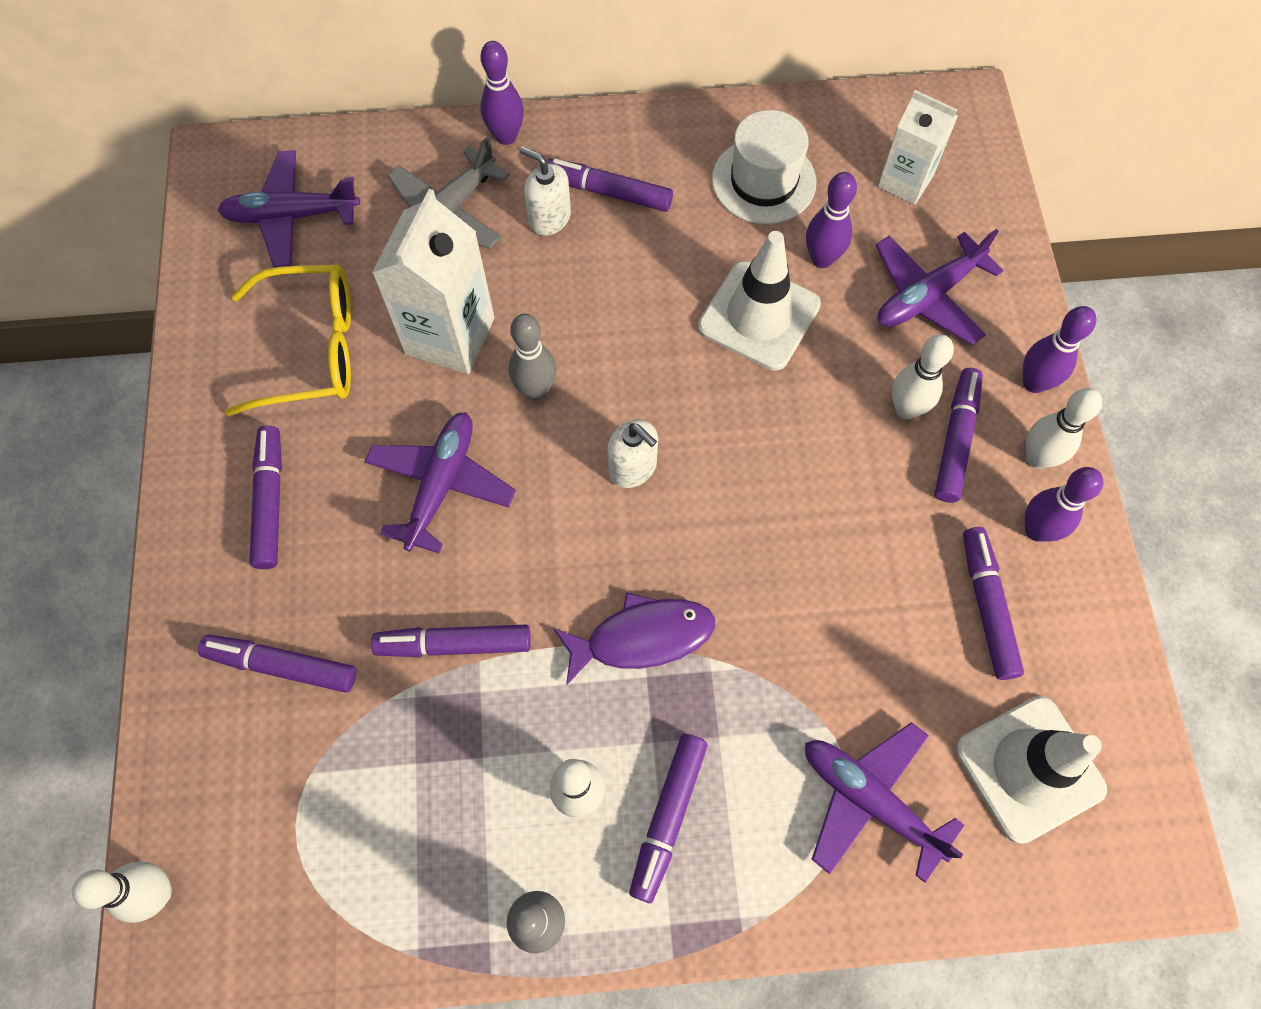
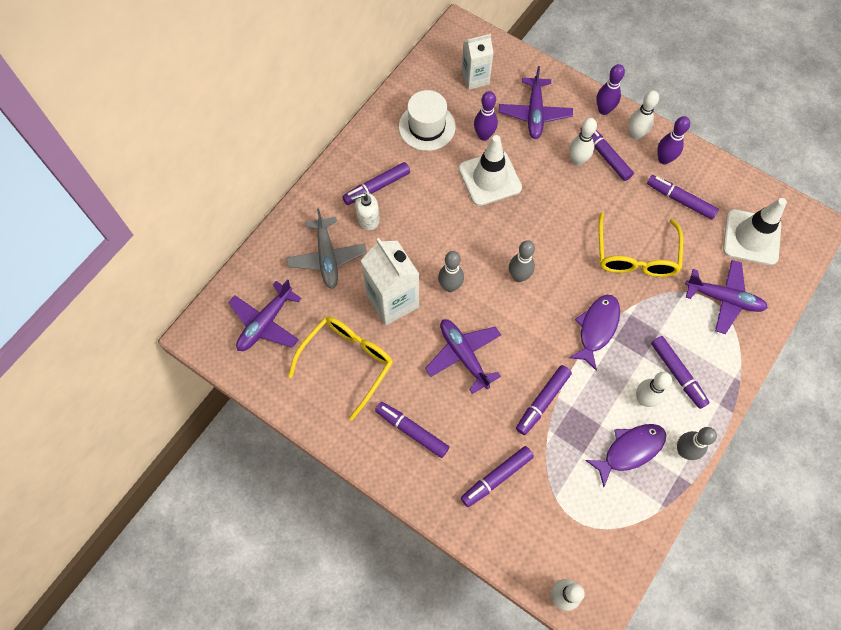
camera: 50 degrees left, 0 degrees up
purple bowling pin [480,41,524,145] -> none
white soap dispenser [607,419,658,488] -> grey bowling pin [509,240,535,282]
purple plane [805,722,965,883] -> purple plane turned 150 degrees counterclockwise [685,260,768,334]
none -> purple fish [585,424,666,487]
none -> yellow glasses [598,212,683,277]

